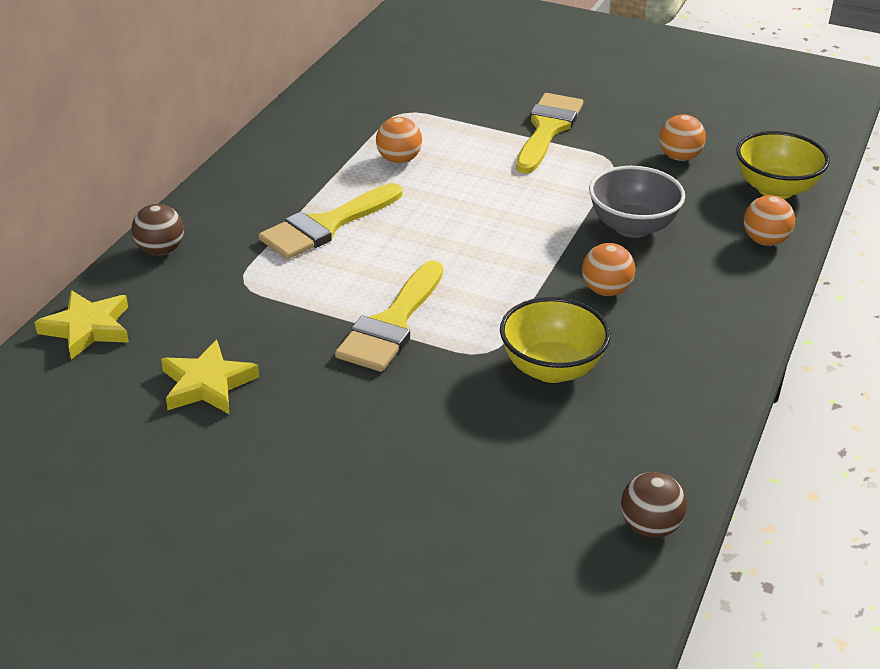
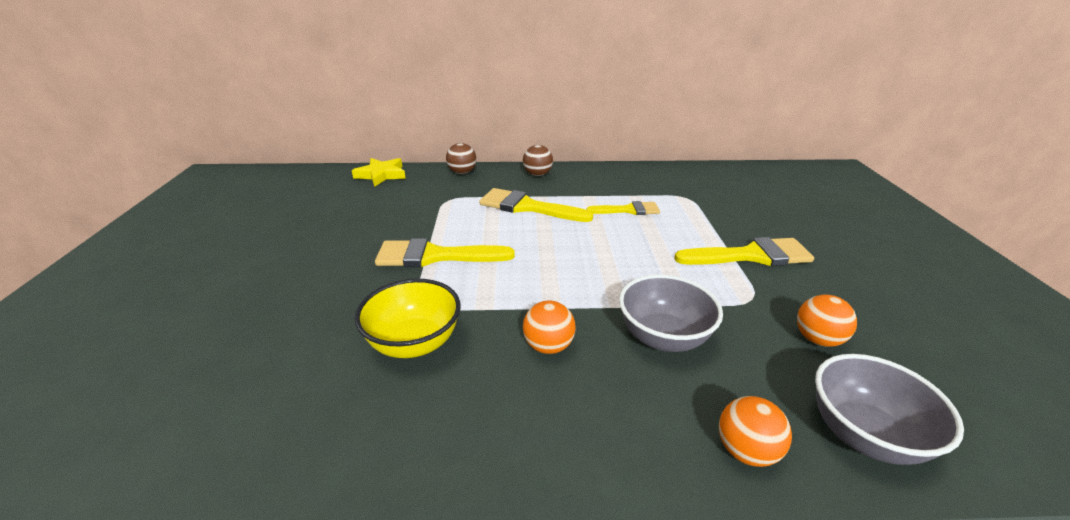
camera: 65 degrees right, 5 degrees down
yellow star [161,340,259,414] -> none
orange ball [376,117,422,164] -> yellow brush [586,201,660,215]
brown ball [621,472,687,538] -> brown ball moved to [523,145,553,176]
yellow bowl [736,131,830,199] -> grey bowl [815,354,964,465]

